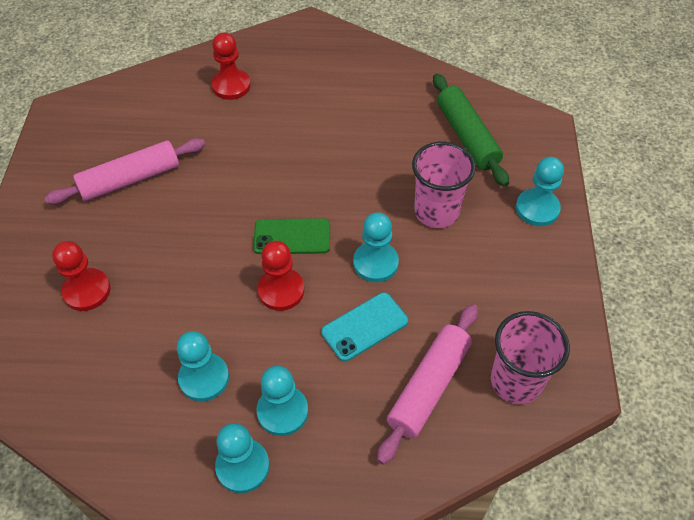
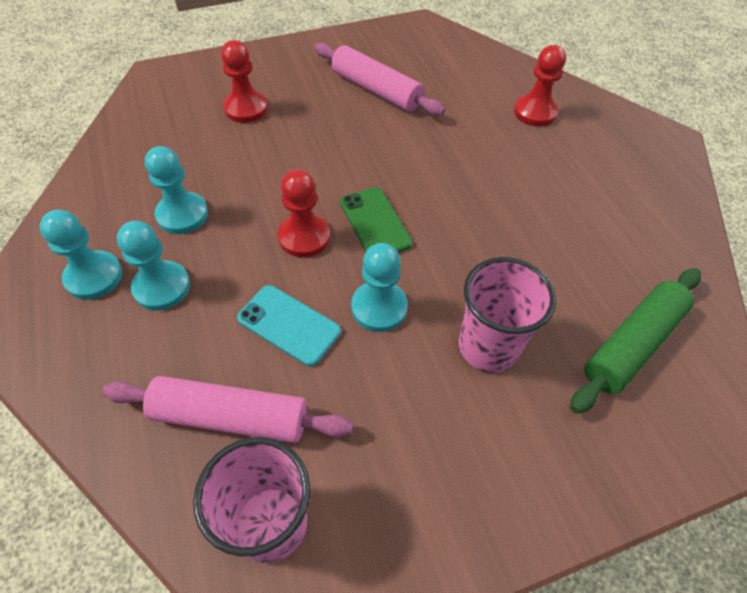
camera: 65 degrees right, 0 degrees up
turquoise pawn [516,157,564,226] -> none

